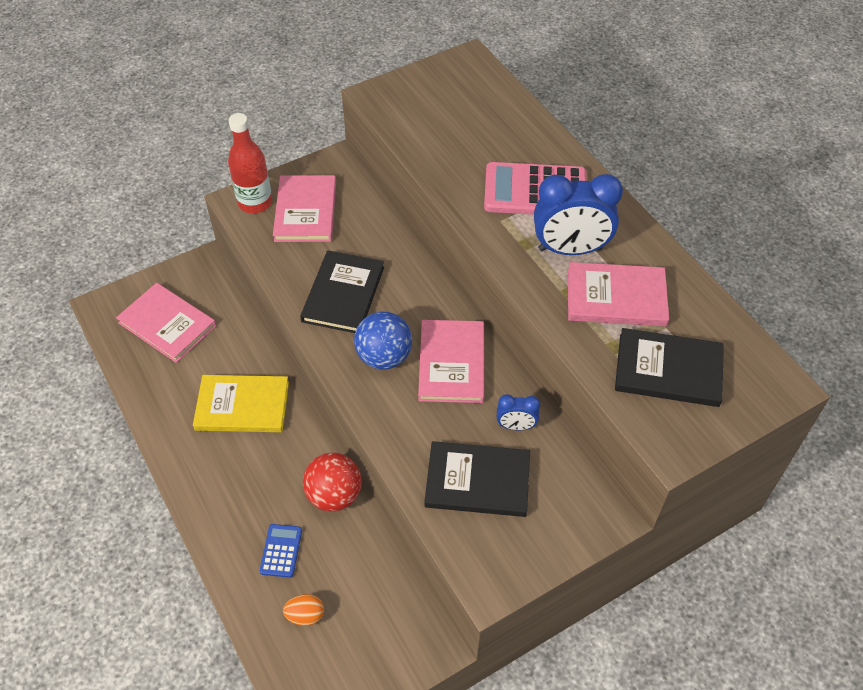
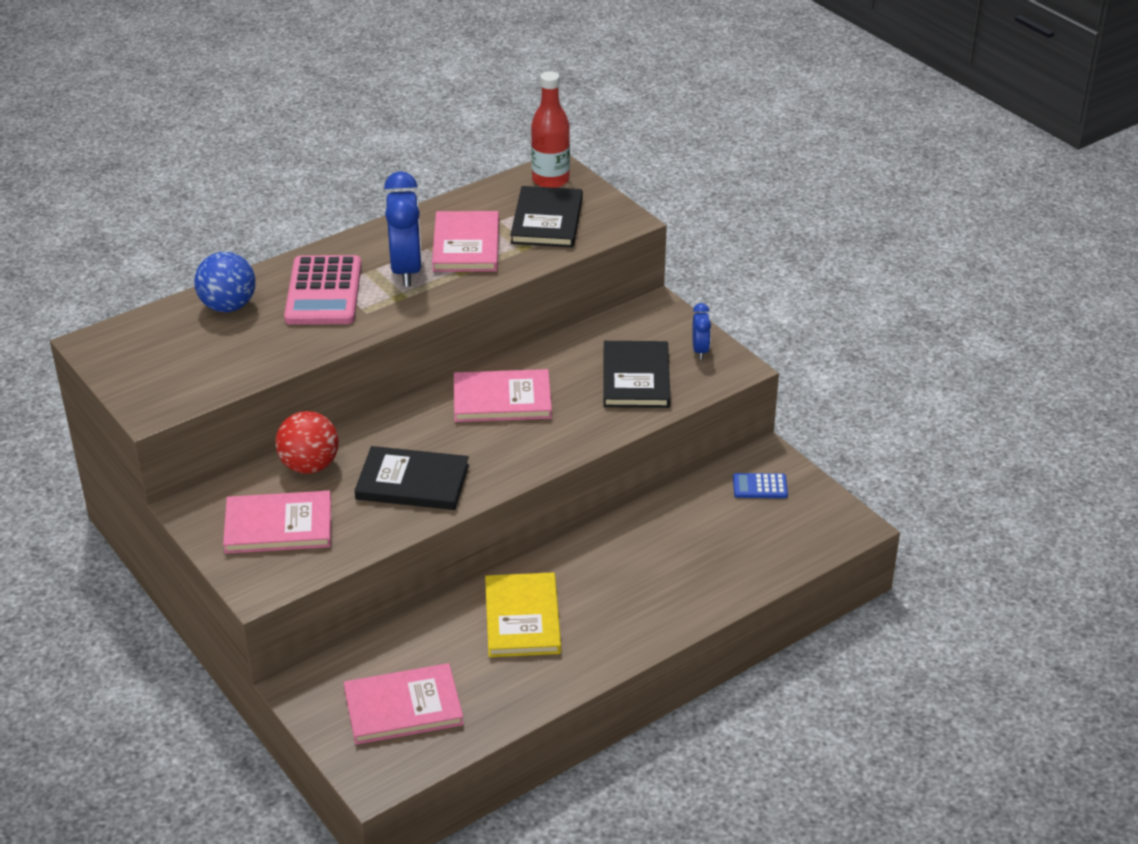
camera: 95 degrees left, 15 degrees down
pink book [116,283,216,363] -> pink book turned 45 degrees clockwise [344,663,464,745]
red bottle [228,113,272,213] -> red bottle moved to [531,71,570,188]
blue calculator [260,524,302,578] -> blue calculator moved to [733,473,788,498]
orange egg [283,594,324,626] -> none
red ball [303,453,362,512] -> red ball moved to [275,411,339,474]
blue ball [354,311,412,370] -> blue ball moved to [194,252,256,312]
blue clock [497,394,540,430] -> blue clock moved to [692,303,711,359]

